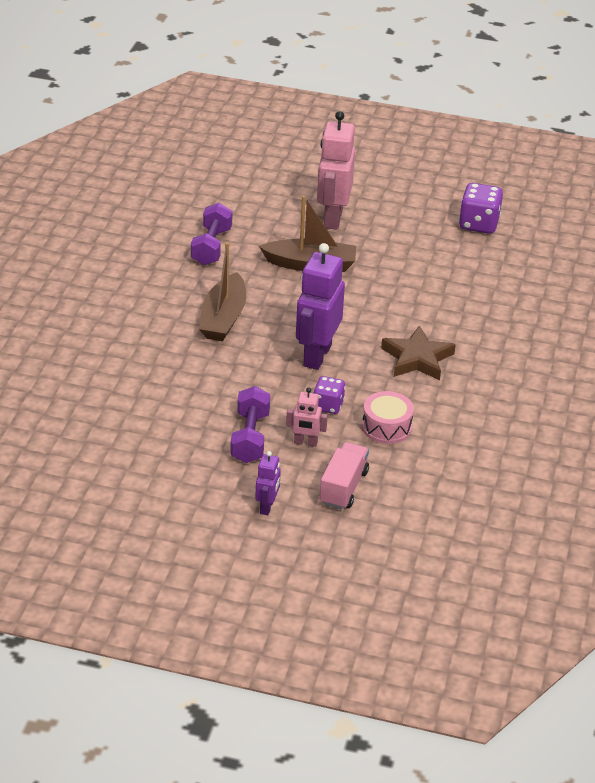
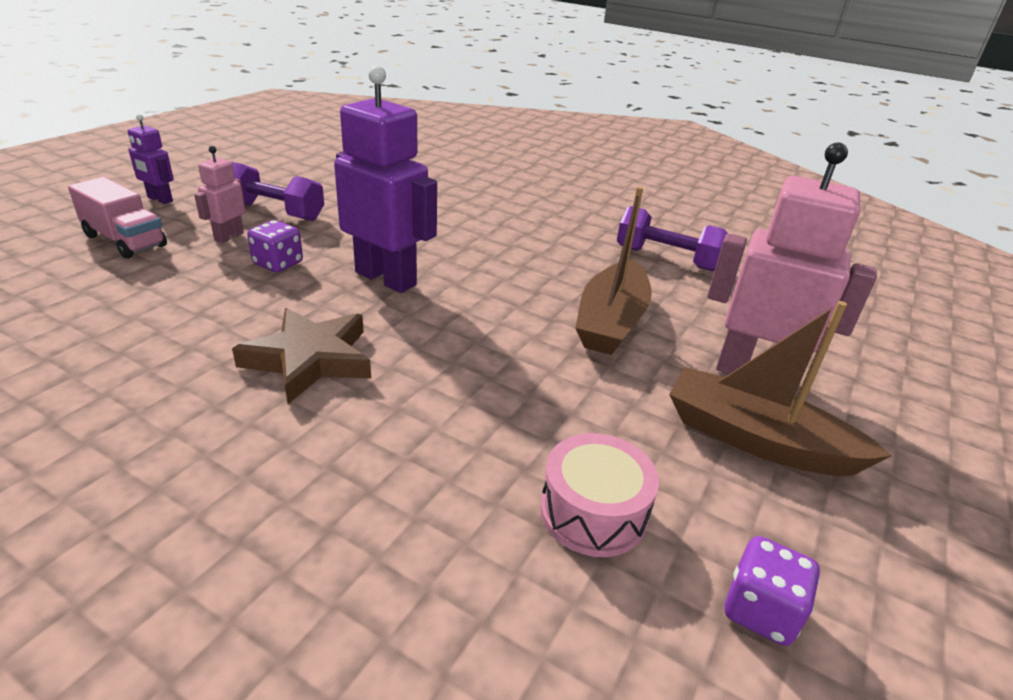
camera: 105 degrees right, 5 degrees down
brown boat [199,242,246,341] -> brown boat moved to [669,301,892,476]
pink drum [362,391,414,444] -> pink drum moved to [540,433,659,557]
purple dice [459,183,503,234] -> purple dice [725,536,820,646], size x0.64

